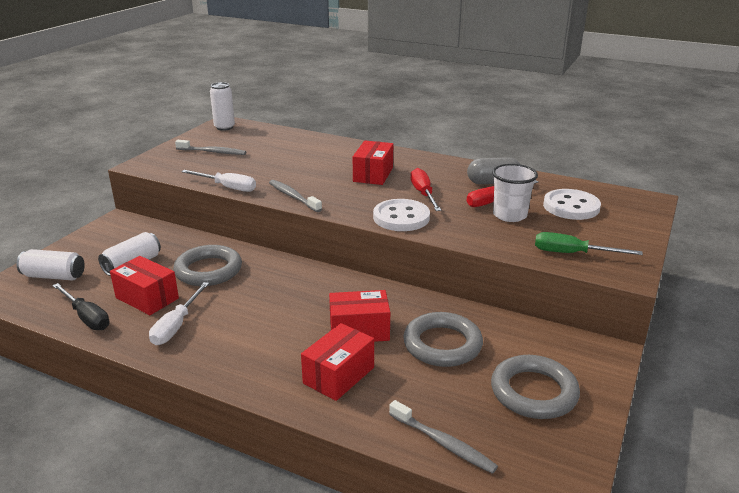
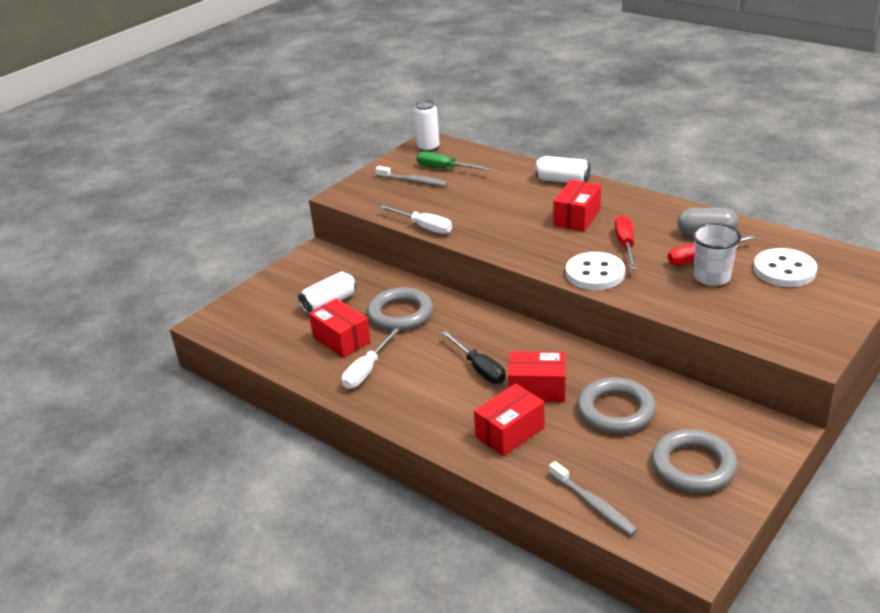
camera: 15 degrees right, 5 degrees up
white can [17,249,85,281] -> white can moved to [535,156,591,183]
black screwdriver [52,283,110,330] -> black screwdriver moved to [441,331,506,384]
grey toothbrush [269,180,322,212] -> none
green screwdriver [535,232,643,255] -> green screwdriver moved to [417,151,490,171]

